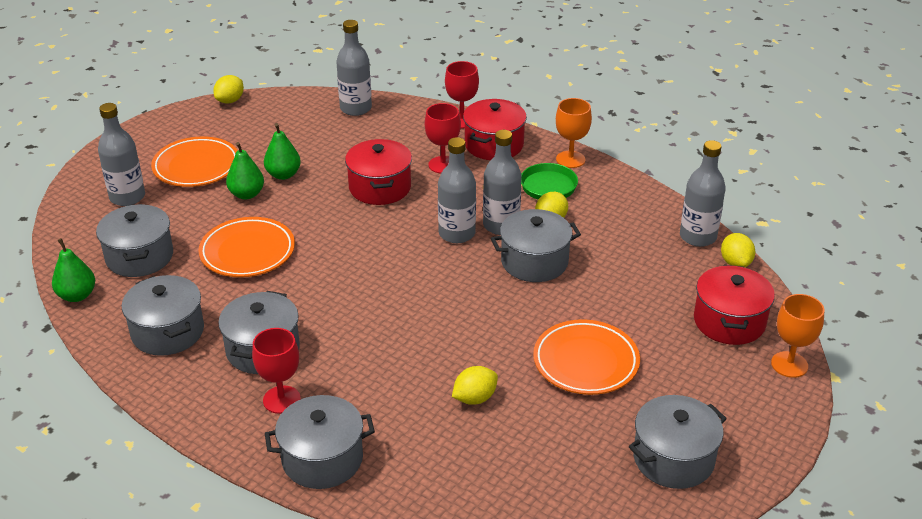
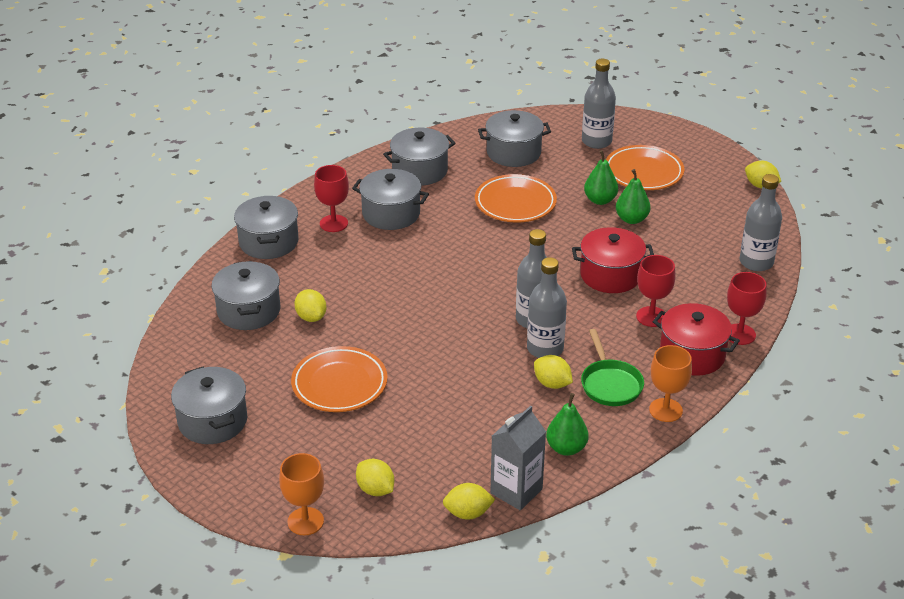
camera: 95 degrees right, 0 degrees up
green pear [52,238,95,302] -> green pear moved to [546,393,589,456]
grey pot [491,209,581,282] -> grey pot moved to [212,261,280,330]
grey bottle [680,140,726,247] -> grey carton [490,406,546,510]
red pot [694,265,775,345] -> yellow lemon [356,459,394,496]

